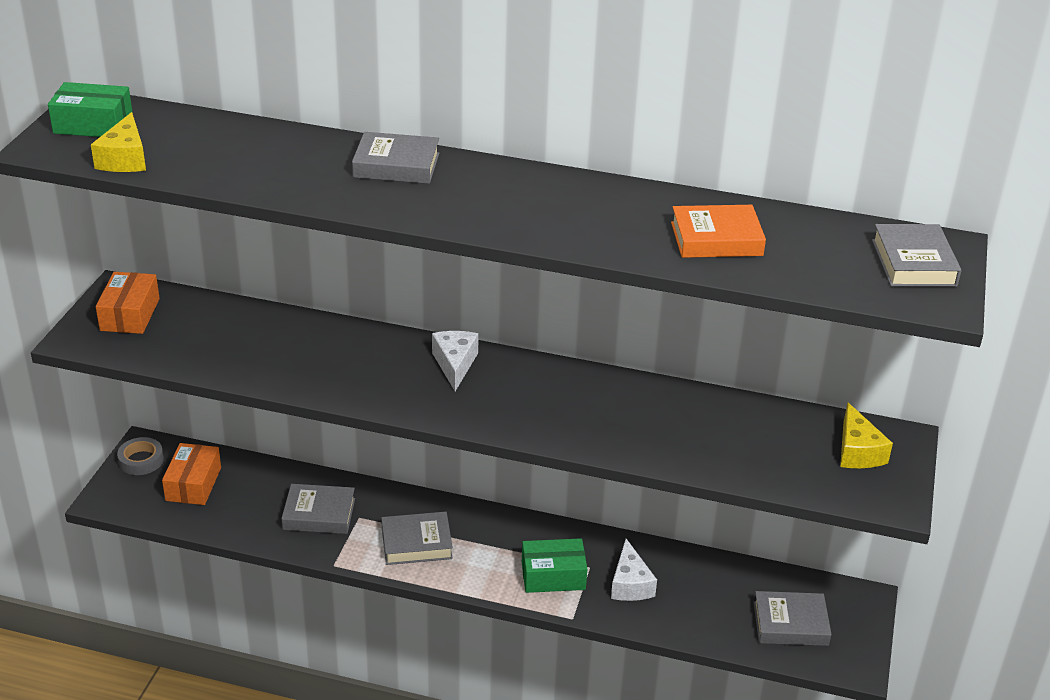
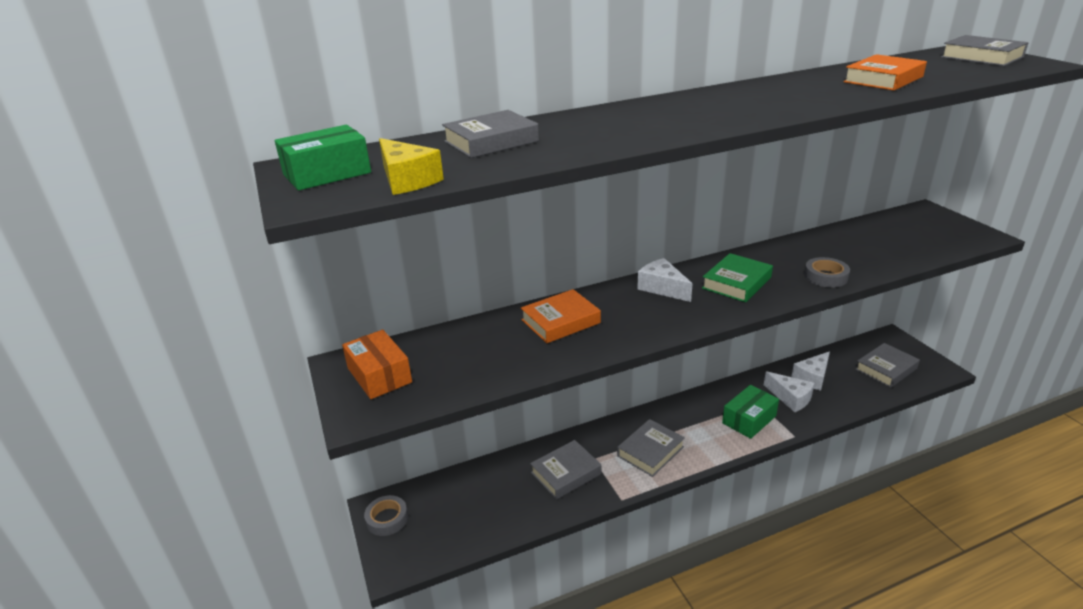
camera: 35 degrees left, 5 degrees down
orange box [162,443,221,505] -> none
grey book [352,132,439,184] -> grey book moved to [442,110,539,158]
yellow cheese [840,403,893,468] -> none
none -> orange book [521,289,601,343]
none -> green book [702,253,773,302]
none -> white cheese [791,351,830,391]
none -> grey tape [804,257,850,287]

